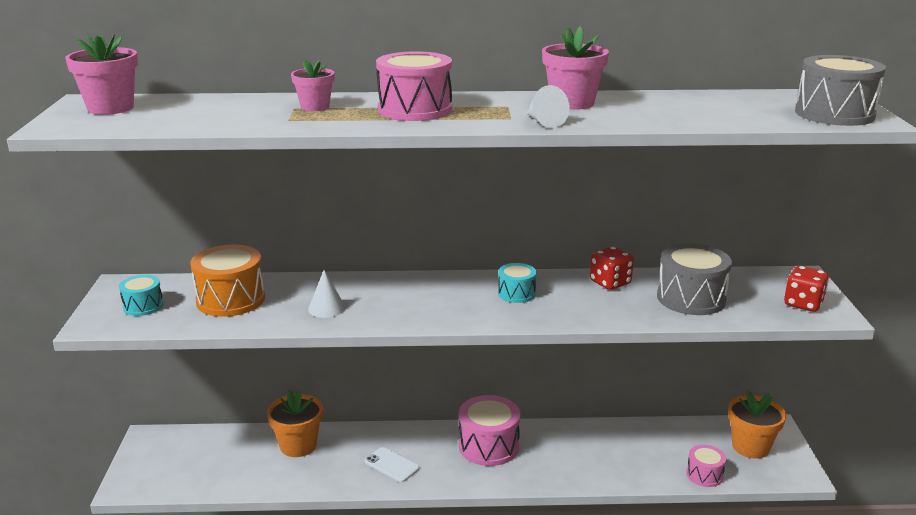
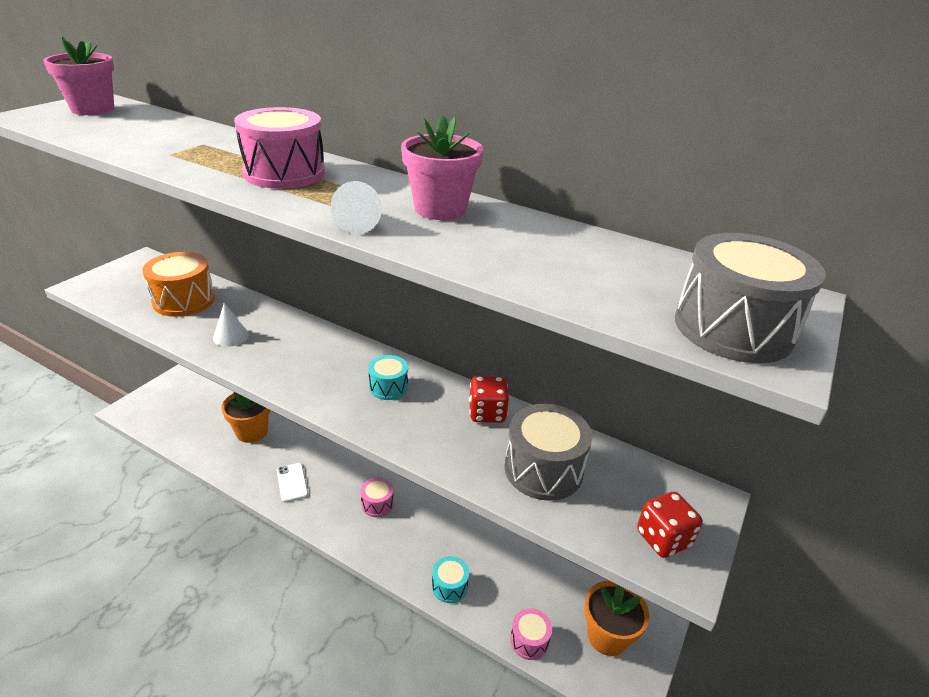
camera: 30 degrees right, 10 degrees up
turquoise drum [119,275,163,316] -> turquoise drum moved to [432,556,469,603]
pink flower pot [291,59,335,111] -> none
pink drum [459,395,520,466] -> pink drum [360,478,394,517], size x0.56

